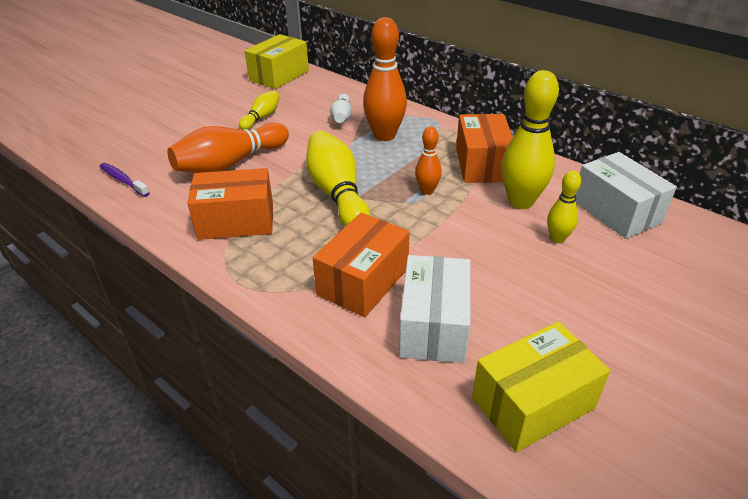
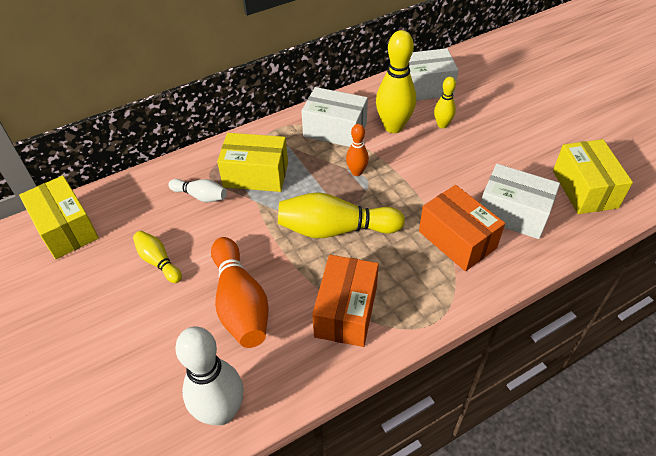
camera: 70 degrees left, 10 degrees up
purple toothbrush [100,163,150,197] -> white bowling pin [175,327,244,425]
orange bowling pin [363,17,407,141] -> yellow box [217,133,288,192]
orange box [456,114,513,183] -> white box [302,87,368,147]

